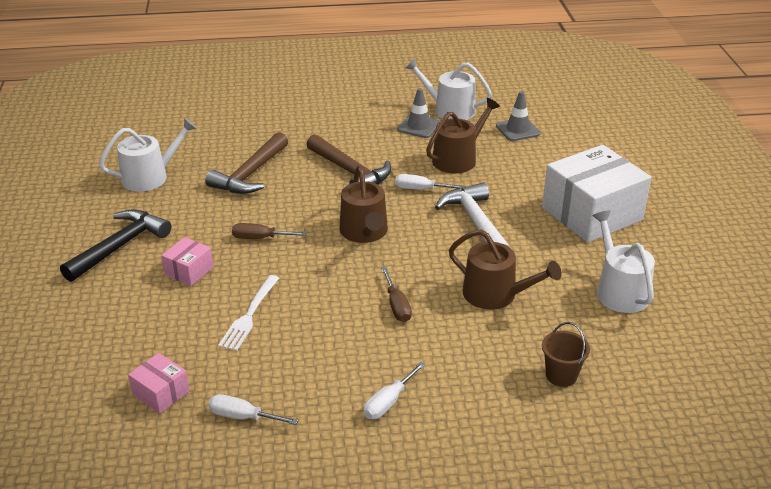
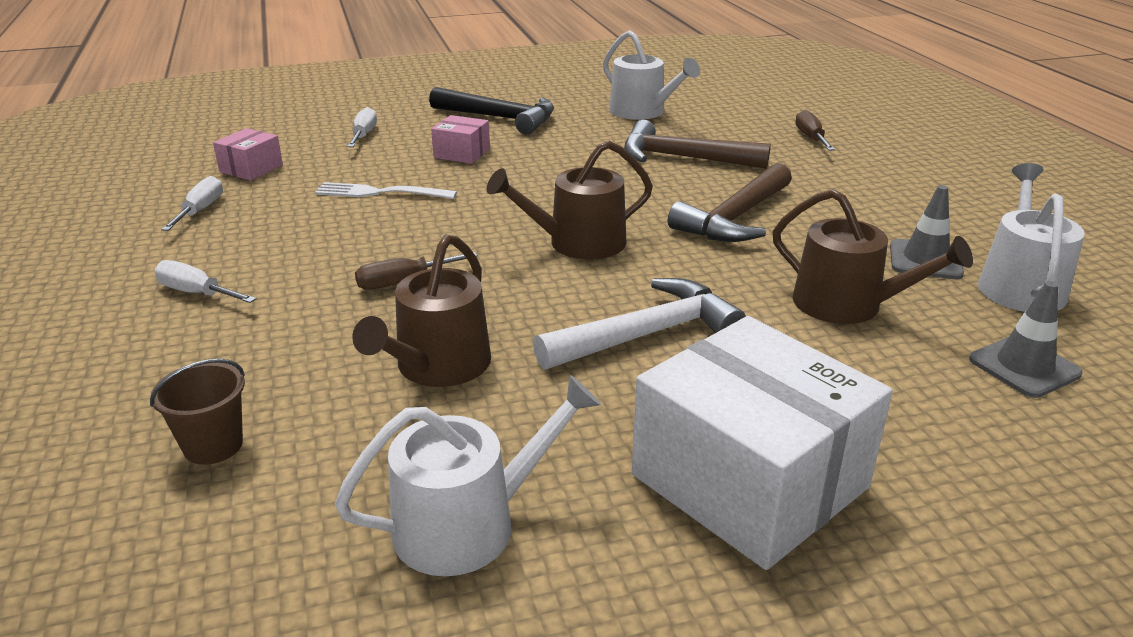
camera: 80 degrees right, 5 degrees down
brown screwdriver [232,223,307,239] -> brown screwdriver moved to [795,110,835,150]
white screwdriver [395,174,465,190] -> white screwdriver moved to [347,107,377,147]

